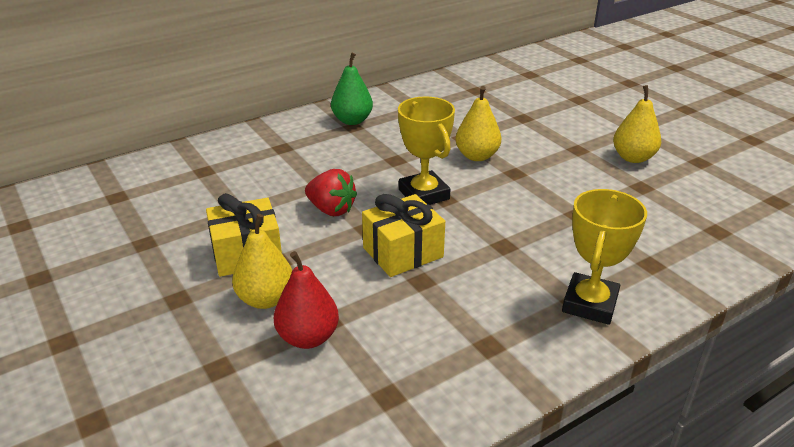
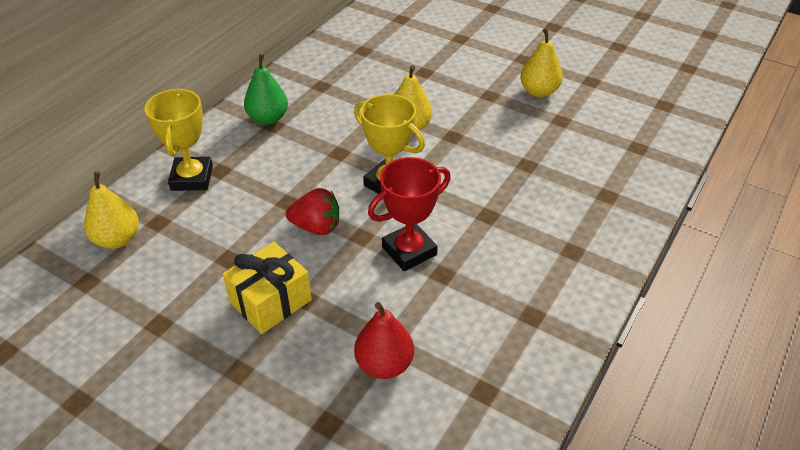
camera: 25 degrees left, 10 degrees up
yellow pear [232,214,293,309] -> yellow pear moved to [84,172,139,249]
yellow gift [362,194,445,277] -> red trophy [368,157,451,271]
yellow trophy [562,189,647,325] -> yellow trophy moved to [144,88,213,191]

